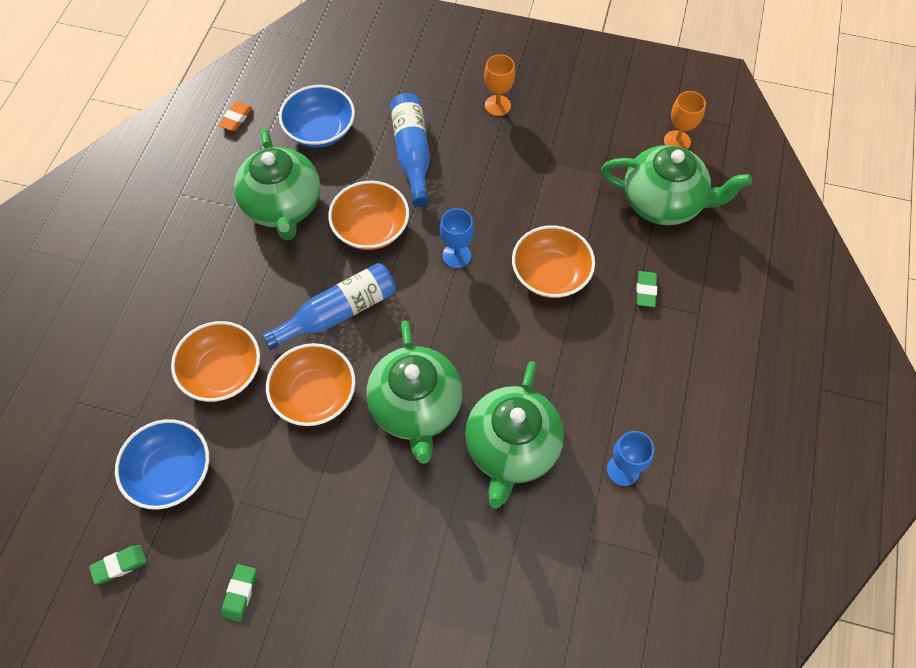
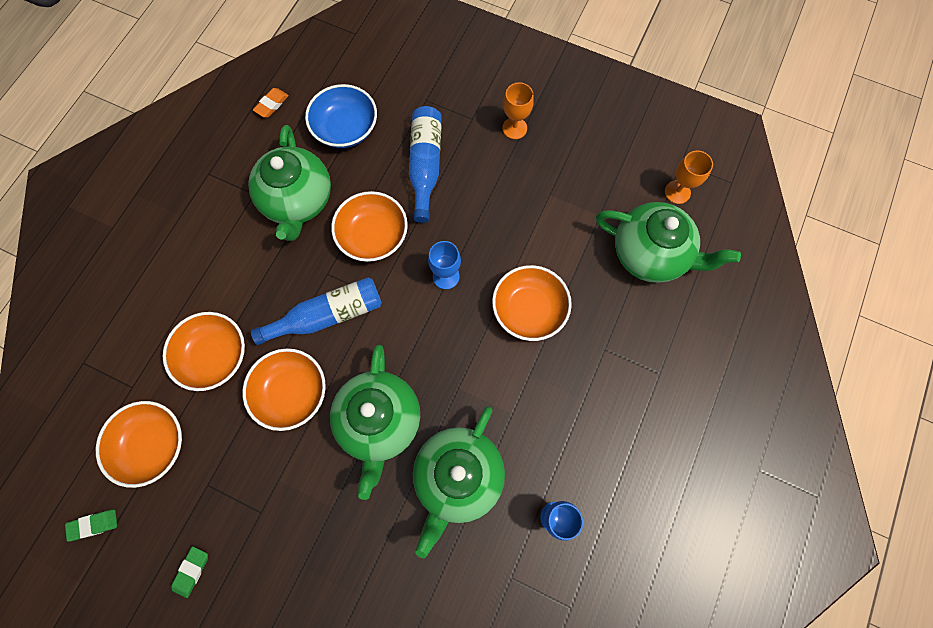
camera: 10 degrees right, 10 degrees up
blue bowl [115,419,209,510] -> orange bowl [96,401,182,488]
green eraser [636,271,657,307] -> none

